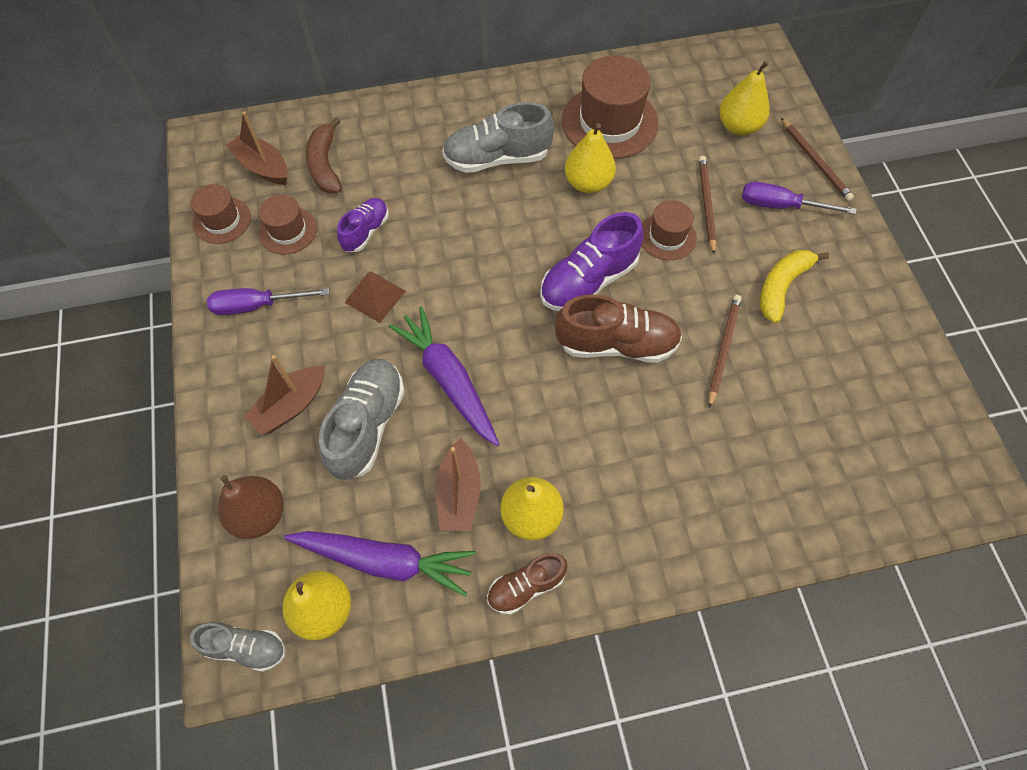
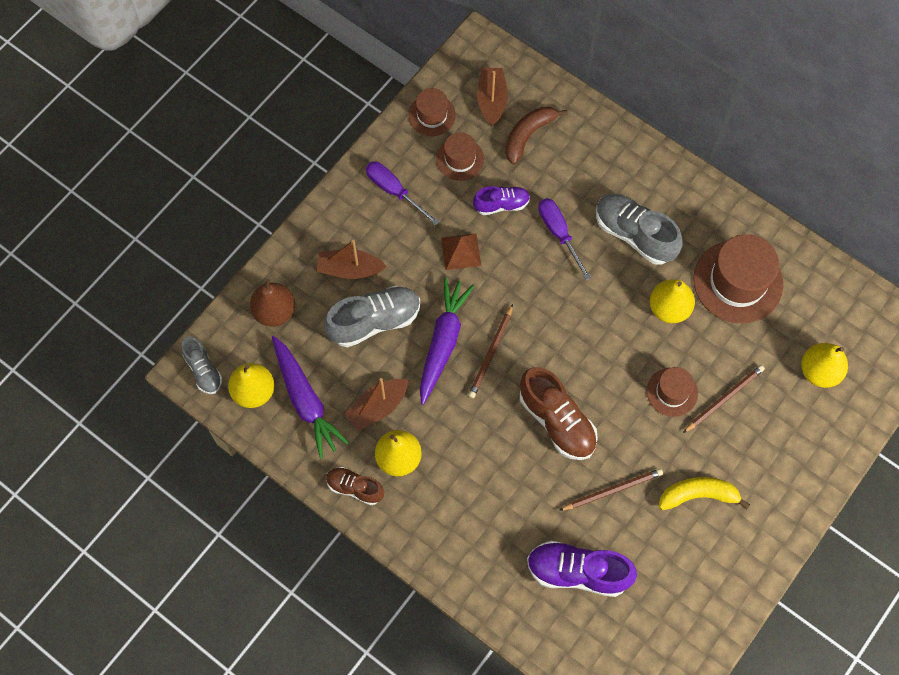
camera: 50 degrees right, 5 degrees up
purple shoe [540,212,644,311] -> purple shoe moved to [527,541,637,597]
purple screwdriver [742,182,856,215] -> purple screwdriver moved to [538,198,591,280]
brown pencil [781,118,854,201] -> brown pencil moved to [468,304,513,398]

